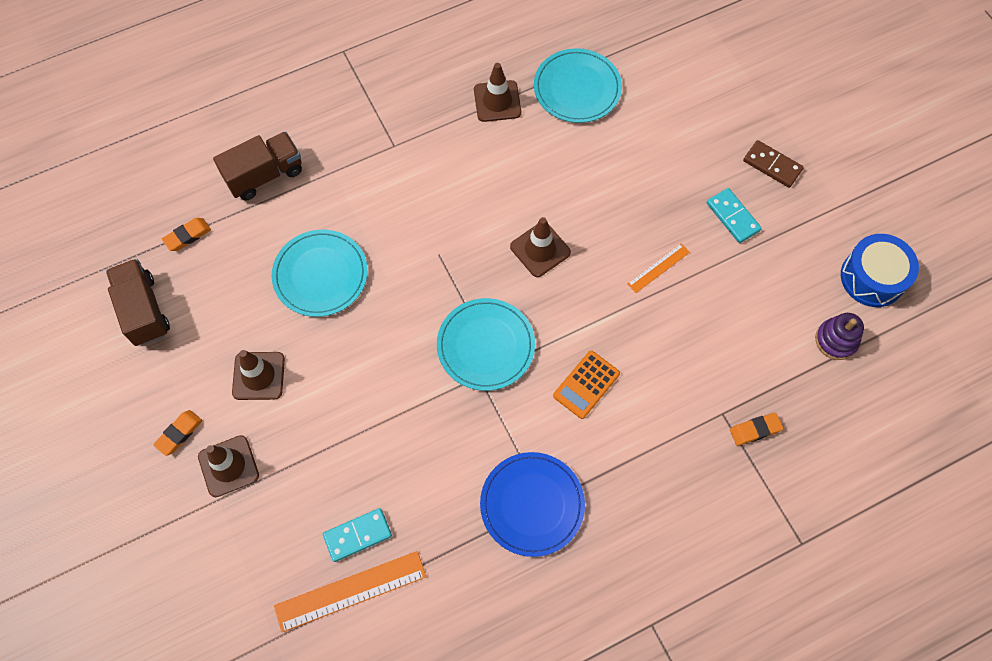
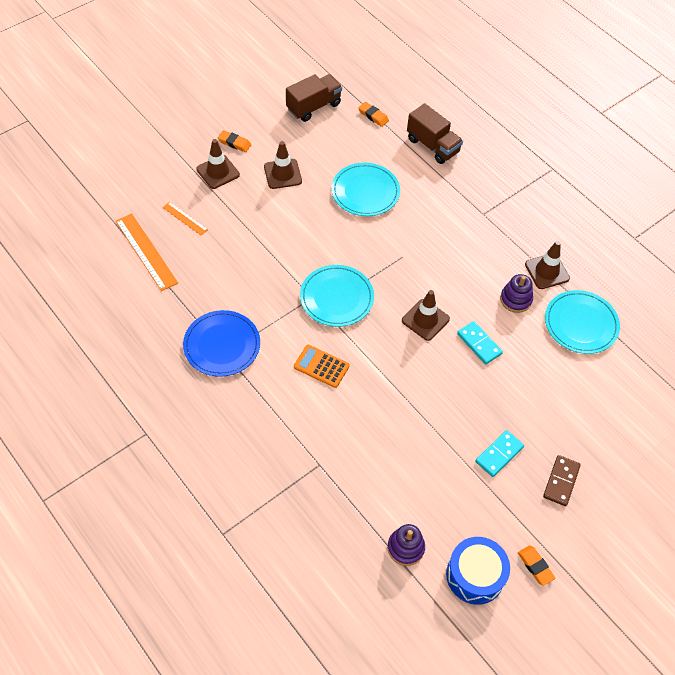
camera: 75 degrees right, 10 degrees down
turquoise domino [323,508,392,562] -> turquoise domino moved to [457,321,503,365]
orange ruler [627,243,690,293] -> orange ruler moved to [163,202,208,235]
orange eraser [730,413,783,446] -> orange eraser moved to [518,546,556,586]
none -> purple stacking toy [500,274,533,313]

